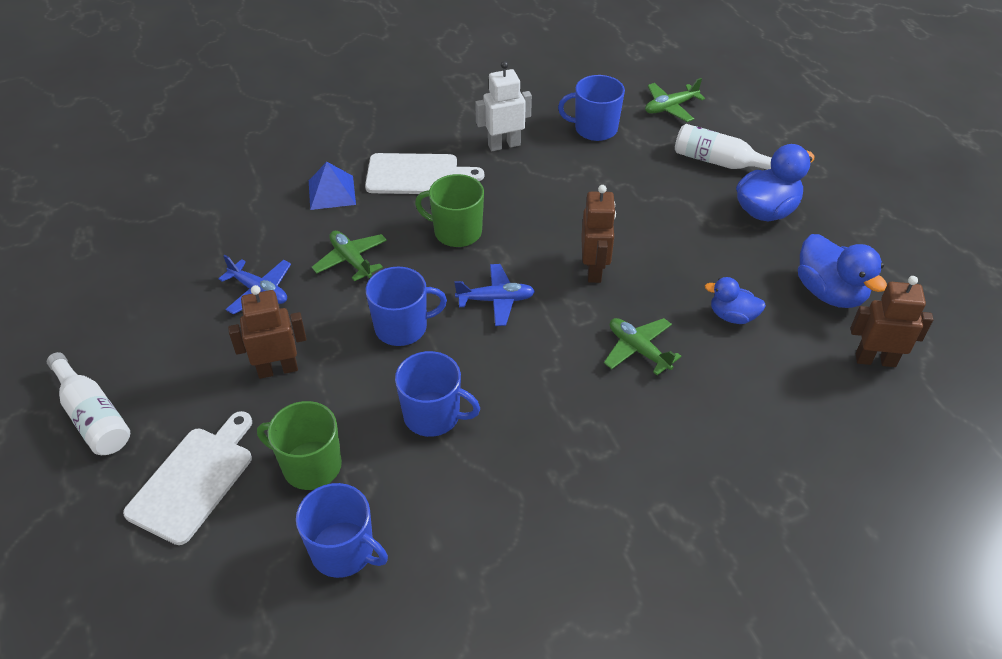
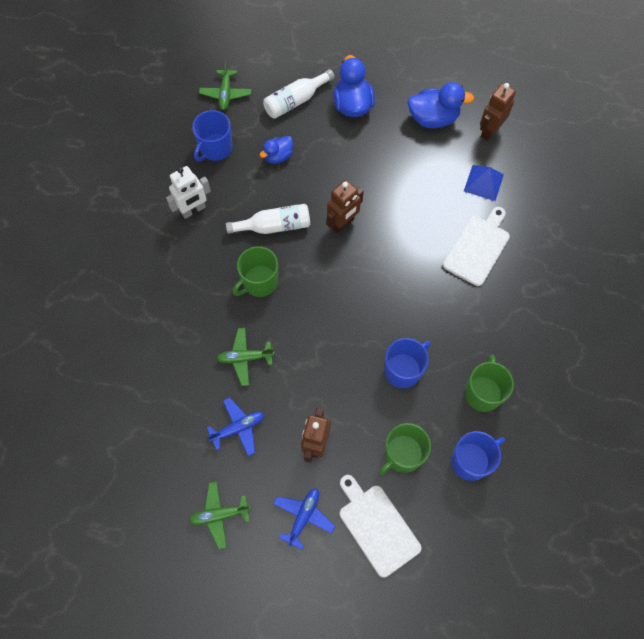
camera: 60 degrees left, 20 degrees up
white bottle [47,352,130,455] -> white bottle moved to [226,204,310,234]
blue pyramid [309,162,356,210] -> blue pyramid moved to [464,165,504,201]
white cutting board [365,153,484,194] -> white cutting board moved to [443,207,510,286]
blue mug [366,266,447,346] -> none
blue plane [454,264,535,326] -> blue plane moved to [273,488,335,549]
white robot [475,61,532,151] -> white robot turned 135 degrees counterclockwise [166,166,211,219]
brown robot [581,185,616,283] -> brown robot turned 105 degrees clockwise [327,180,364,233]
green plane [604,318,681,375] -> green plane moved to [189,481,251,549]
blue duck [705,277,766,324] -> blue duck moved to [260,136,293,164]
none -> green mug [465,355,514,412]

